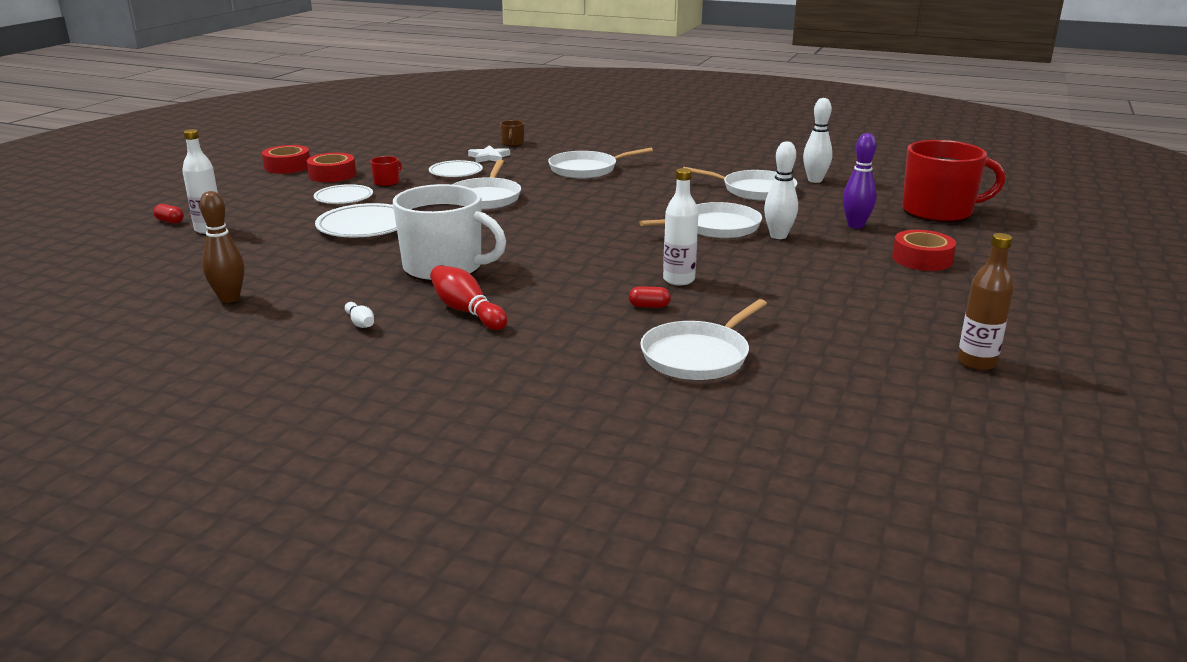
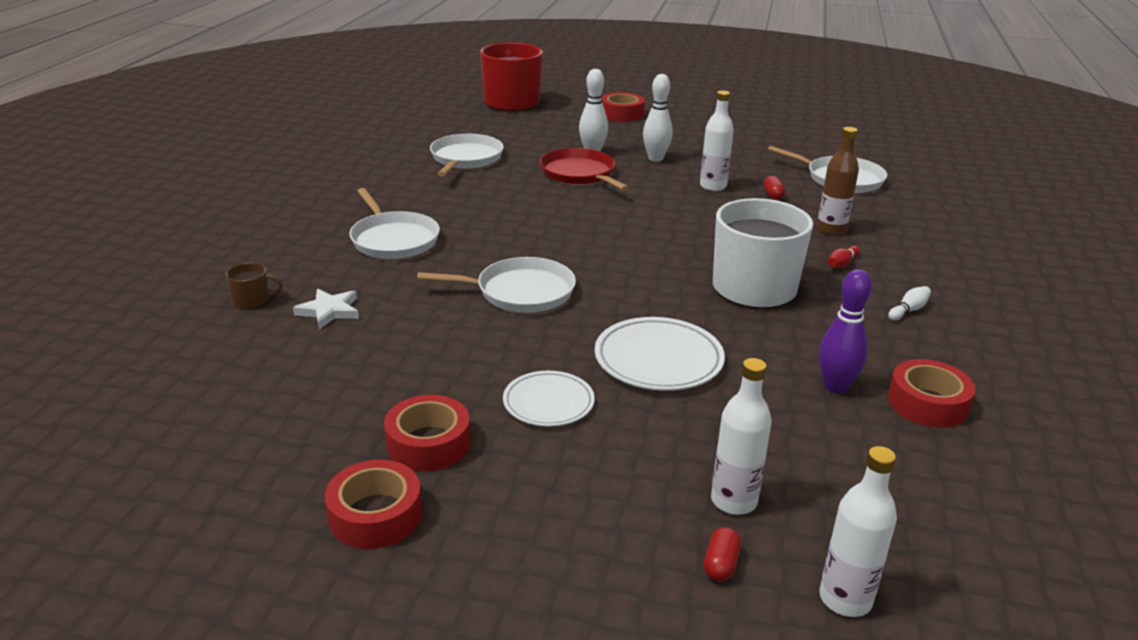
camera: 100 degrees left, 5 degrees up
brown bowling pin [200,191,244,303] -> red tape [888,359,975,428]
red mug [370,156,402,186] -> none
white plate [429,160,483,177] -> none
red bowling pin [430,265,507,330] -> red bowling pin [828,246,860,268], size x0.53
white pan [639,202,762,238] -> red pan [540,148,629,191]
white bowling pin [803,98,833,183] -> white bowling pin moved to [643,74,673,162]
purple bowling pin [843,133,876,228] -> purple bowling pin moved to [819,269,872,394]
brown bottle [957,233,1014,370] -> brown bottle moved to [817,127,859,235]
none -> white bottle [820,446,897,617]

